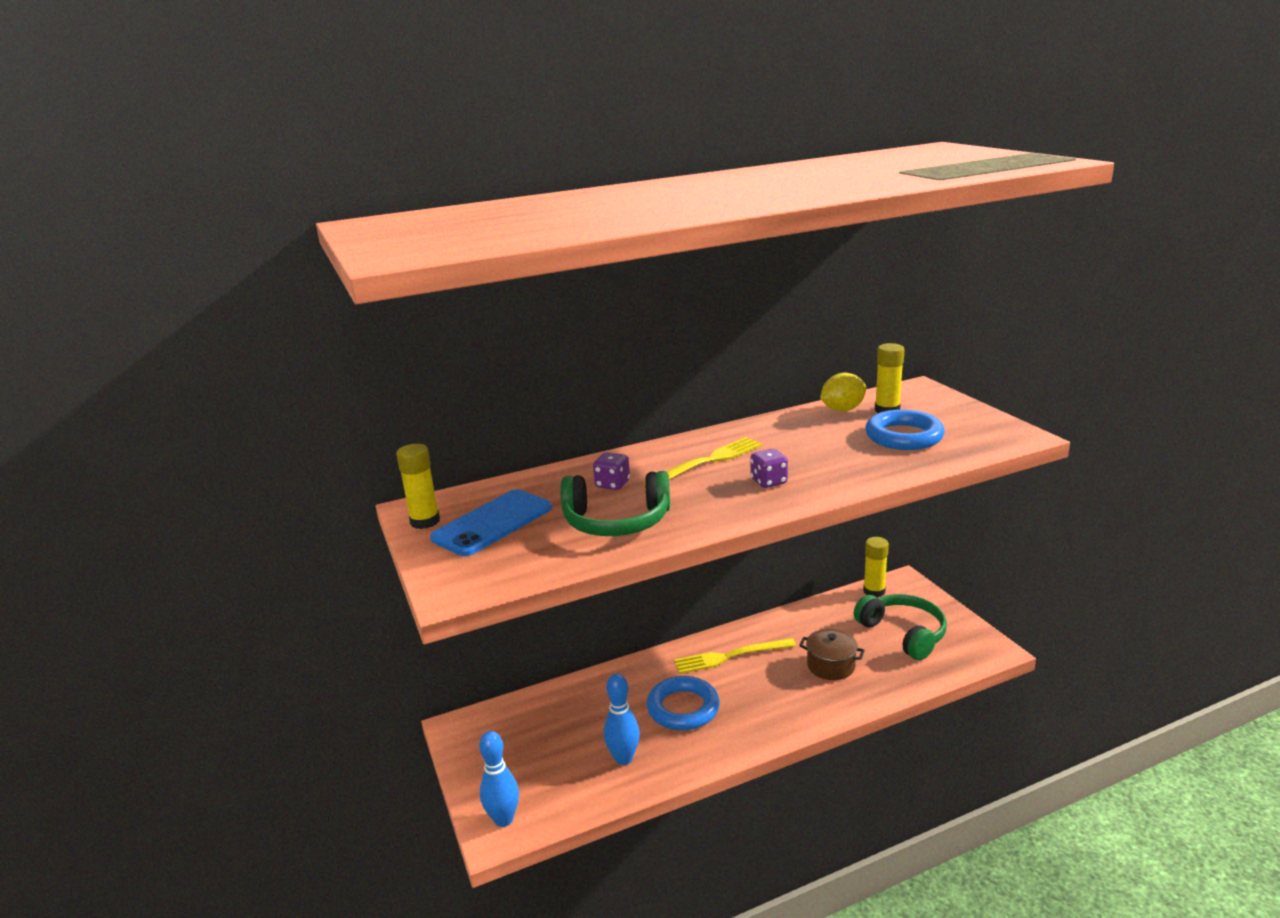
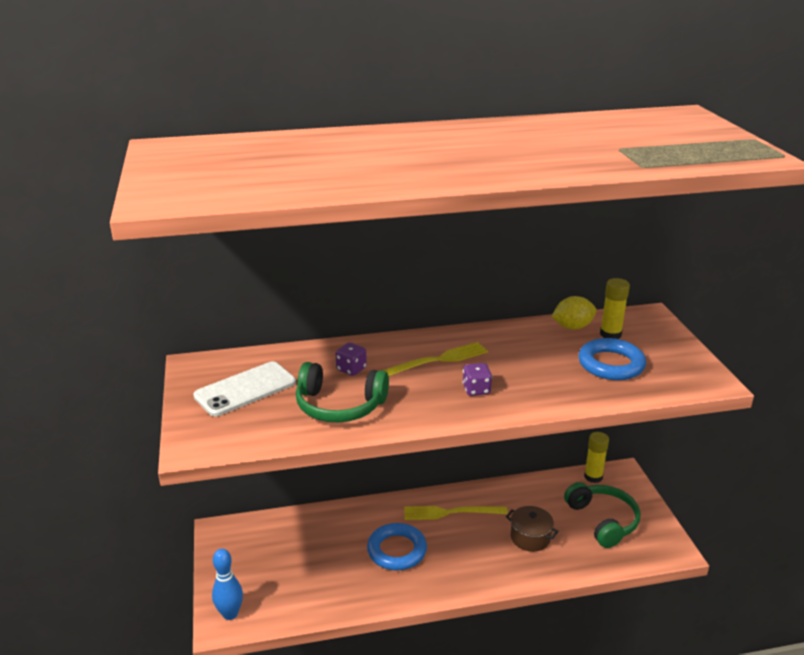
camera: 10 degrees right, 5 degrees up
yellow glue stick [396,444,440,529] -> none
blue phone [430,489,552,556] -> white phone [193,362,296,417]
blue bowling pin [604,673,640,765] -> none

